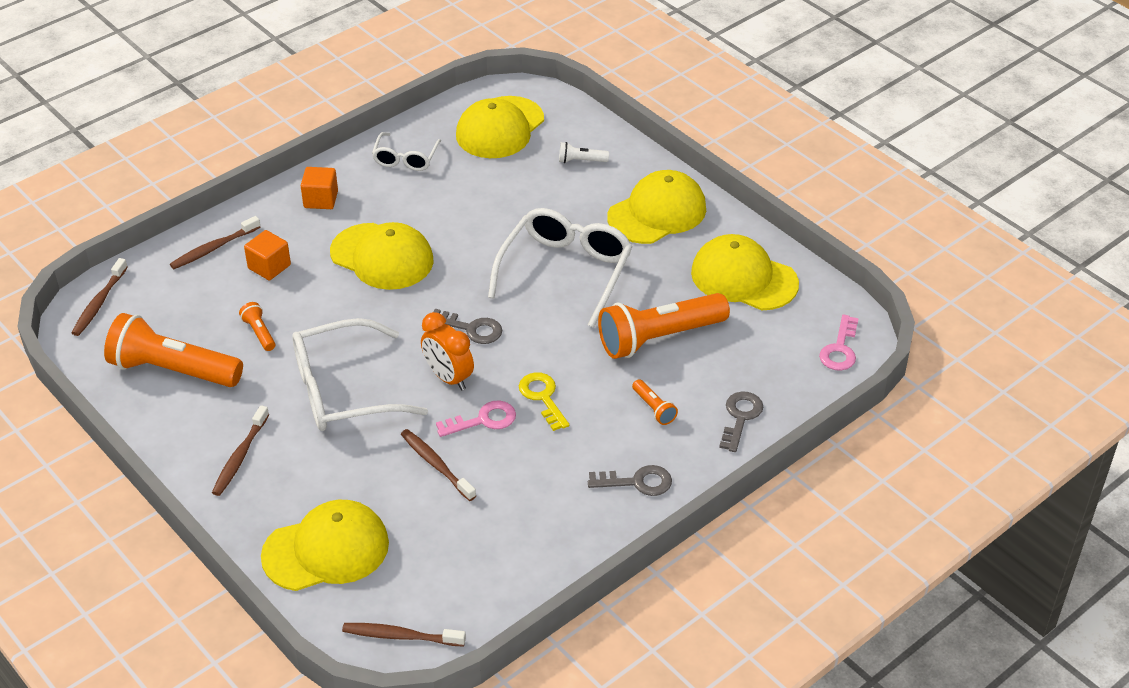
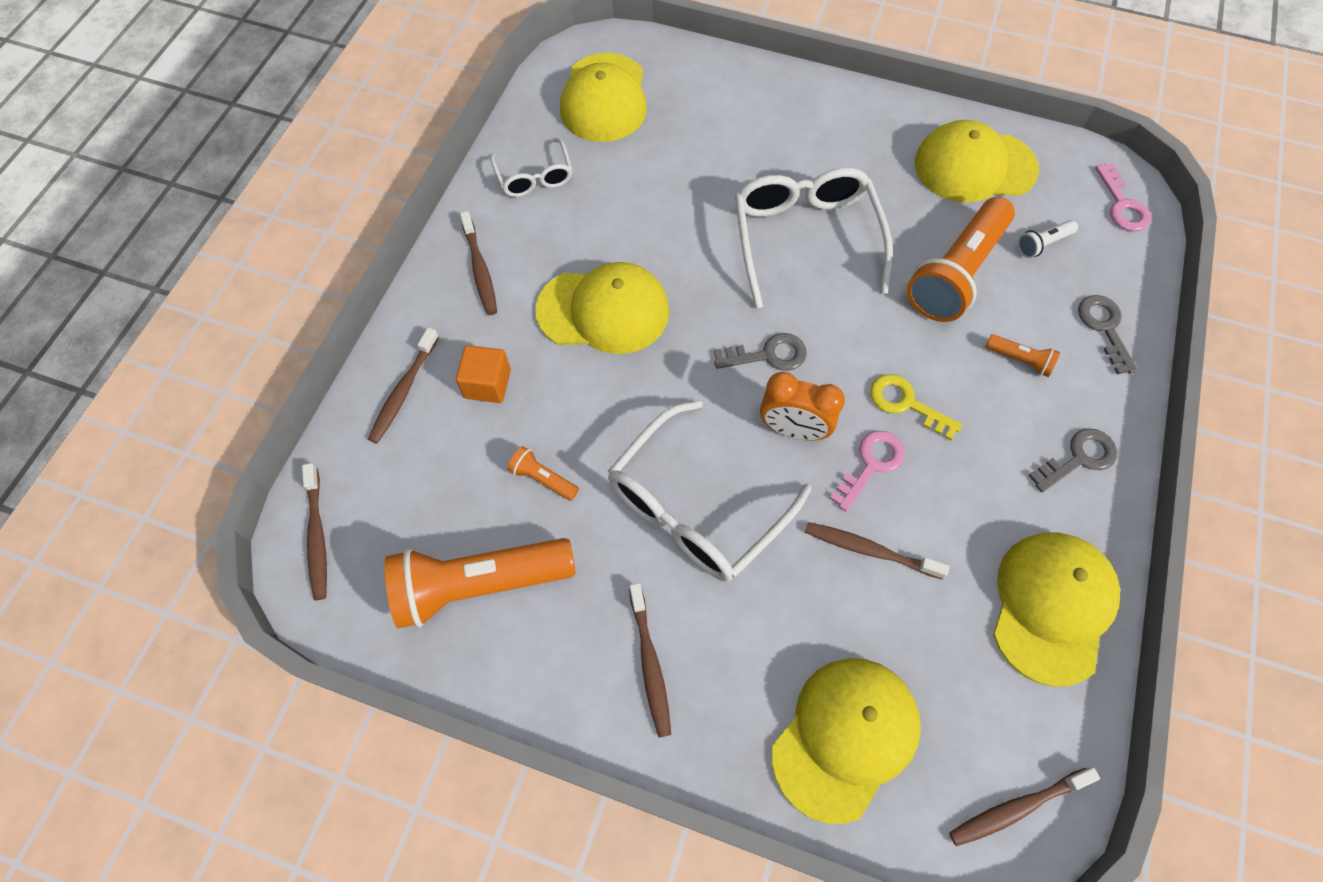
camera: 30 degrees left, 20 degrees up
orange cube [301,167,338,209] -> brown toothbrush [460,211,497,315]
white flashlight [559,142,609,163] -> white flashlight moved to [1017,220,1078,258]
yellow cap [607,170,706,244] -> yellow cap moved to [993,532,1120,687]

